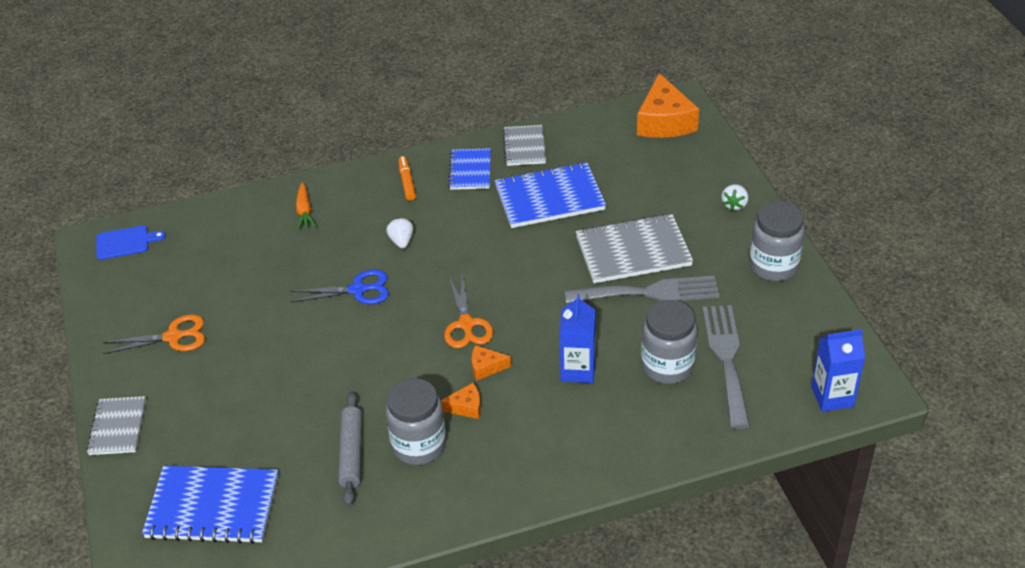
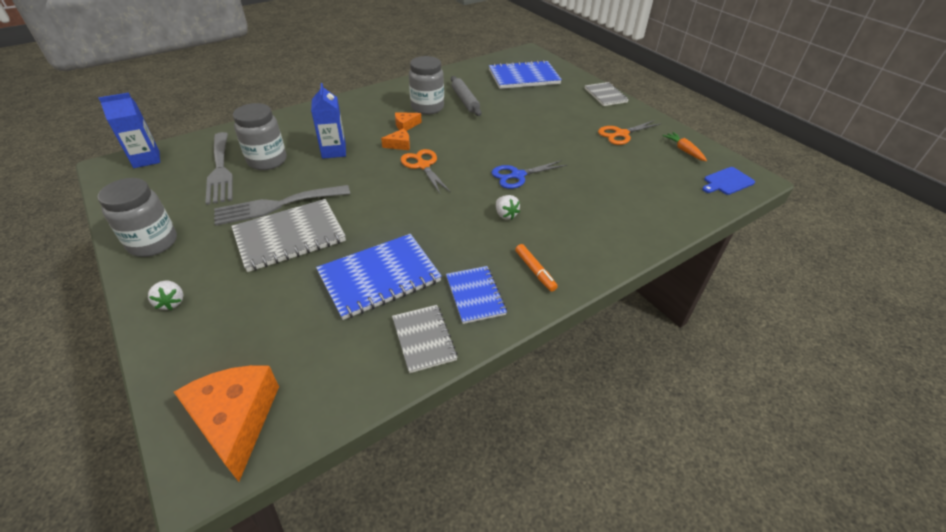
camera: 160 degrees right, 0 degrees up
orange carrot [296,182,316,230] -> orange carrot moved to [663,132,707,161]
white strawberry [721,184,748,211] -> white strawberry turned 150 degrees clockwise [148,280,183,310]

